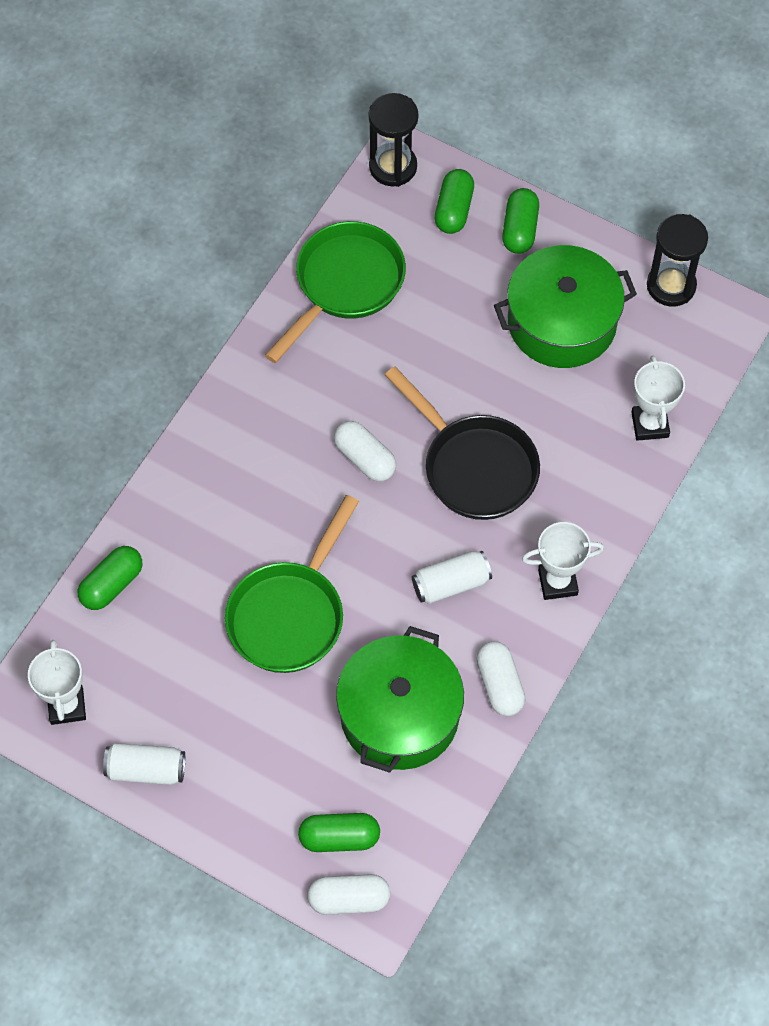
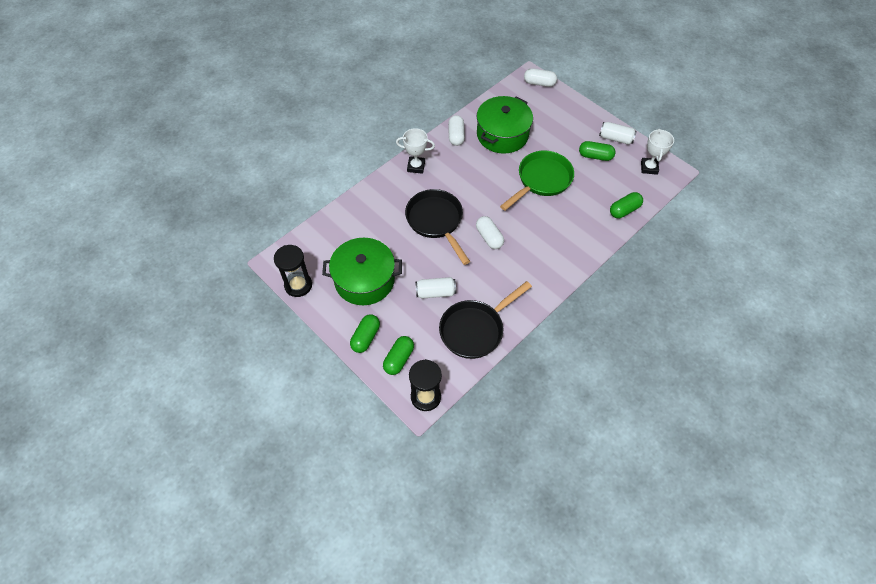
camera: 165 degrees left, 5 degrees down
green pan [265,221,406,363] -> black pan [439,281,532,359]
green capsule [298,813,380,852] -> green capsule moved to [579,141,615,161]
white can [412,551,492,604] -> white can moved to [415,277,456,299]
white trophy [631,355,685,441] -> none

